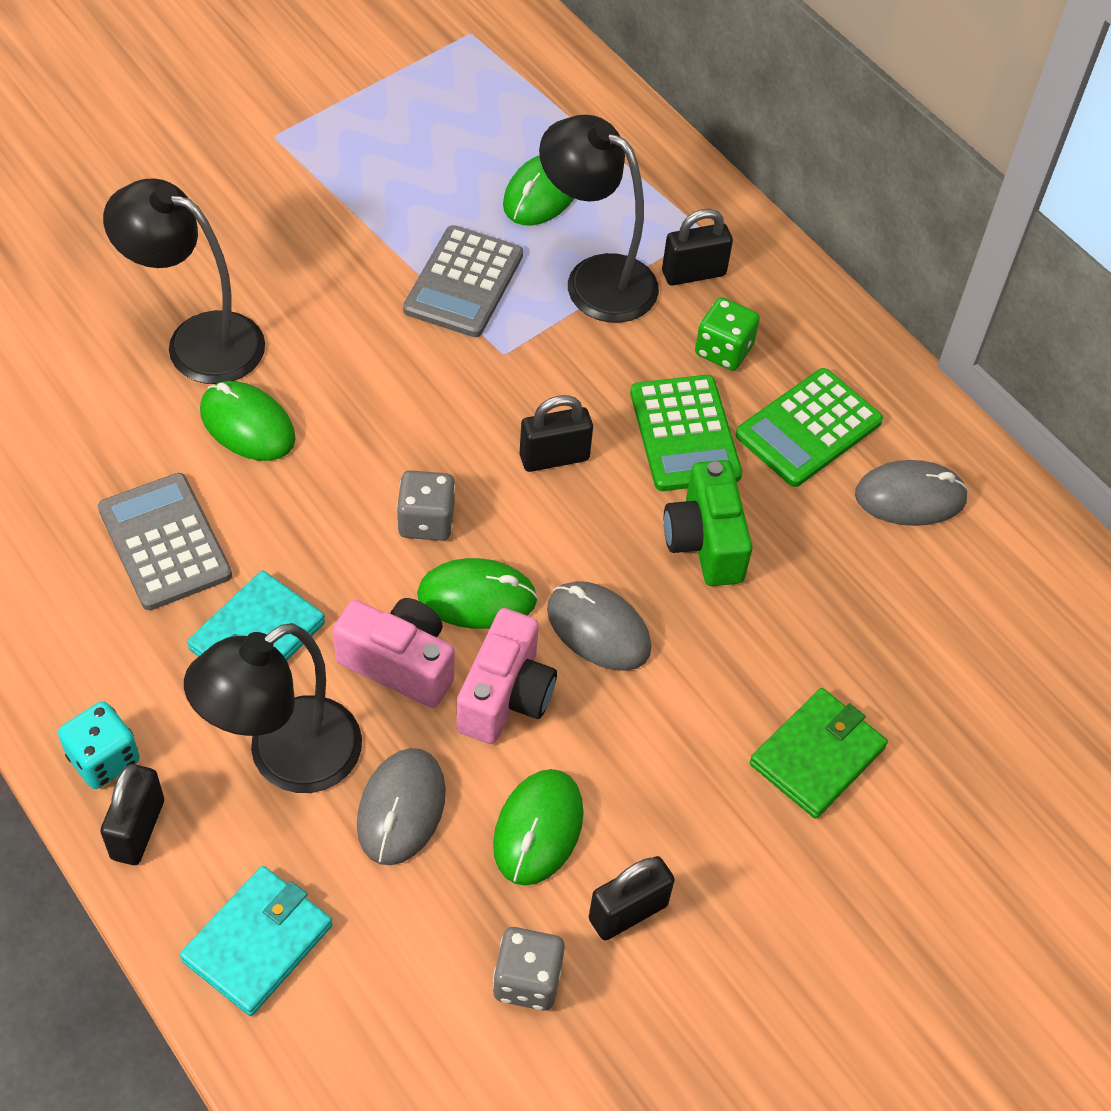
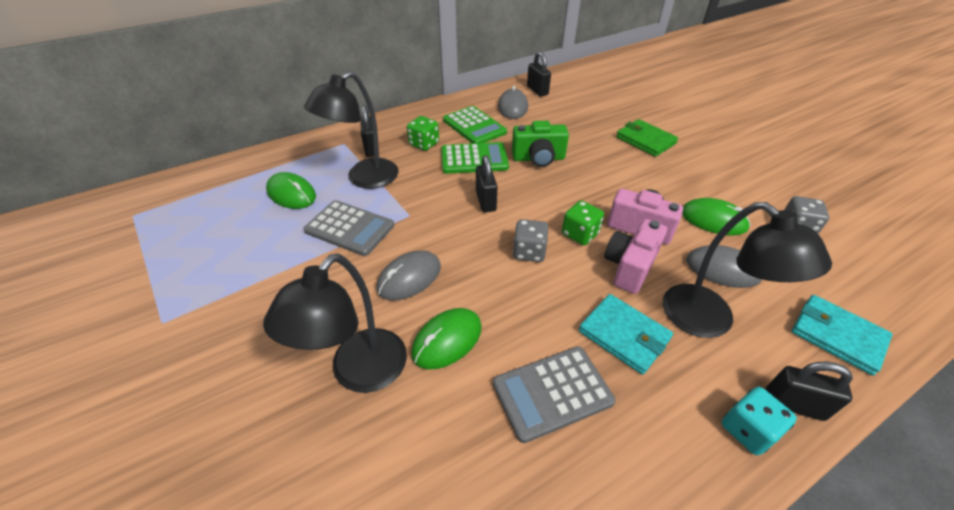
camera: 80 degrees left, 10 degrees down
green mouse [417,558,538,629] -> green dice [562,200,604,245]
grey mouse [547,581,651,671] -> grey mouse moved to [377,250,441,301]
black padlock [589,856,675,941] -> black padlock moved to [527,52,551,97]

